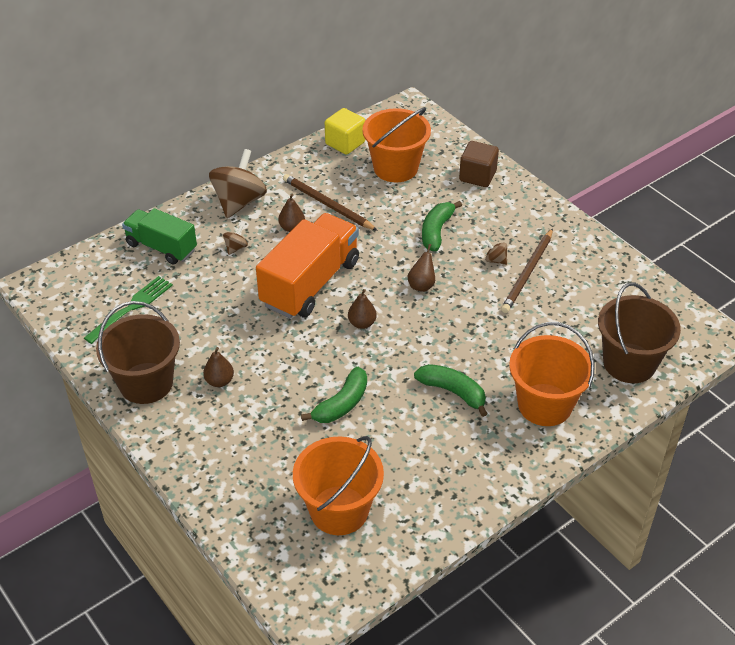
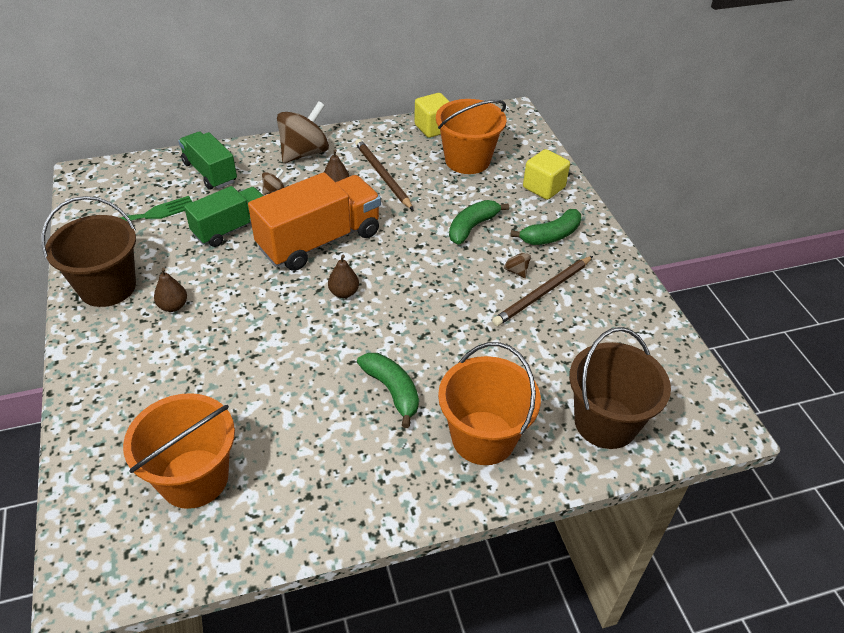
camera: 20 degrees right, 0 degrees up
green banana [301,367,367,423] -> green banana moved to [510,209,581,245]
brown pear [408,244,435,292] -> none
brown cube [459,141,499,187] -> yellow cube [523,149,570,200]
none -> green truck [184,186,264,247]

